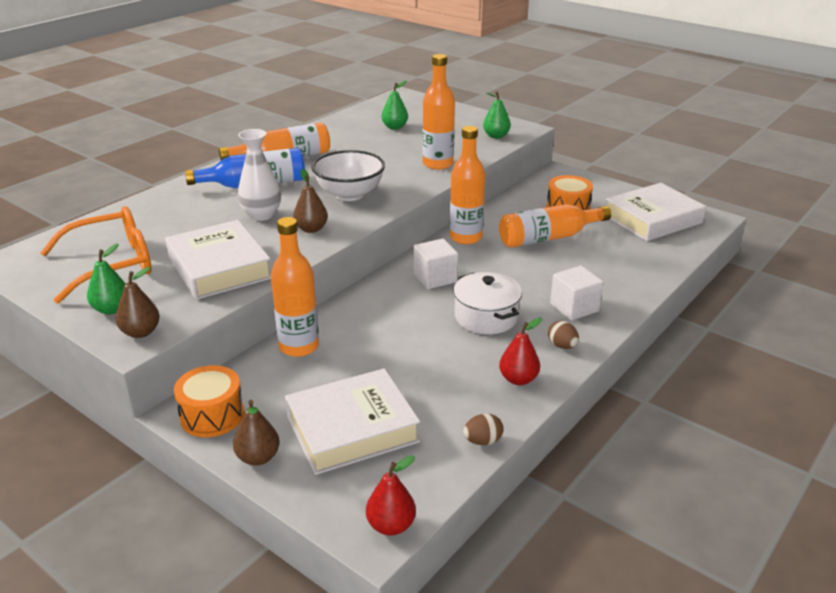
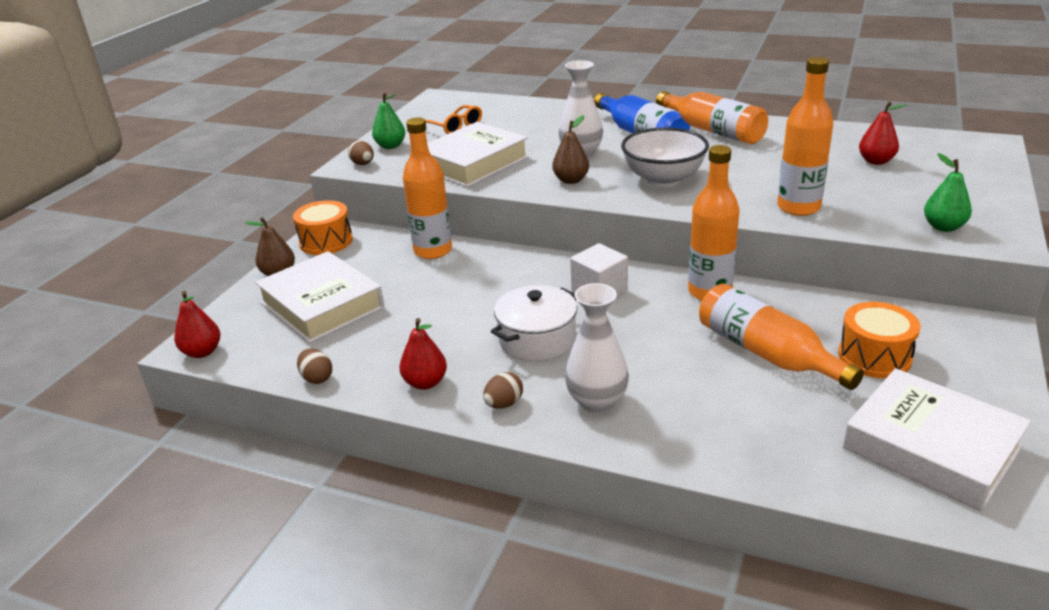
camera: 75 degrees right, 0 degrees up
orange glasses [40,206,152,304] -> orange glasses [425,105,482,134], size x0.55
brown pear [116,267,160,338] -> brown egg [348,141,374,165]
green pear [381,81,408,130] -> red pear [859,101,906,165]
white cube [550,266,603,320] -> white vase [565,283,629,413]

